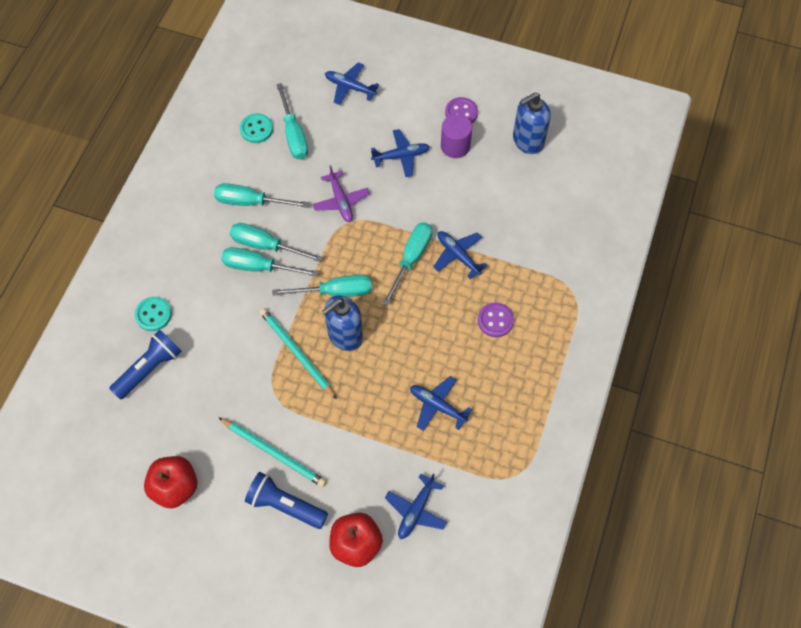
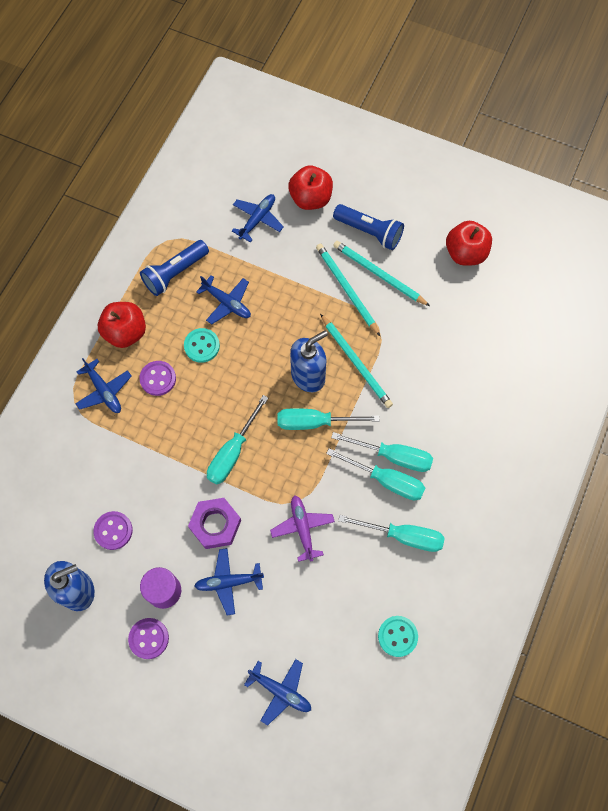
camera: 175 degrees left, 5 degrees up
blue flashlight [109,330,182,400] -> blue flashlight moved to [140,240,209,296]
turquoise button [134,297,172,331] -> turquoise button moved to [184,328,220,363]
turquoise screwdriver [276,83,308,159] -> none
blue plane [433,231,488,279] -> blue plane moved to [75,358,132,413]
none -> purple button [93,511,133,550]
none -> red apple [98,302,146,348]
none -> purple nut [188,498,241,549]
none -> turquoise pencil [316,244,380,336]

